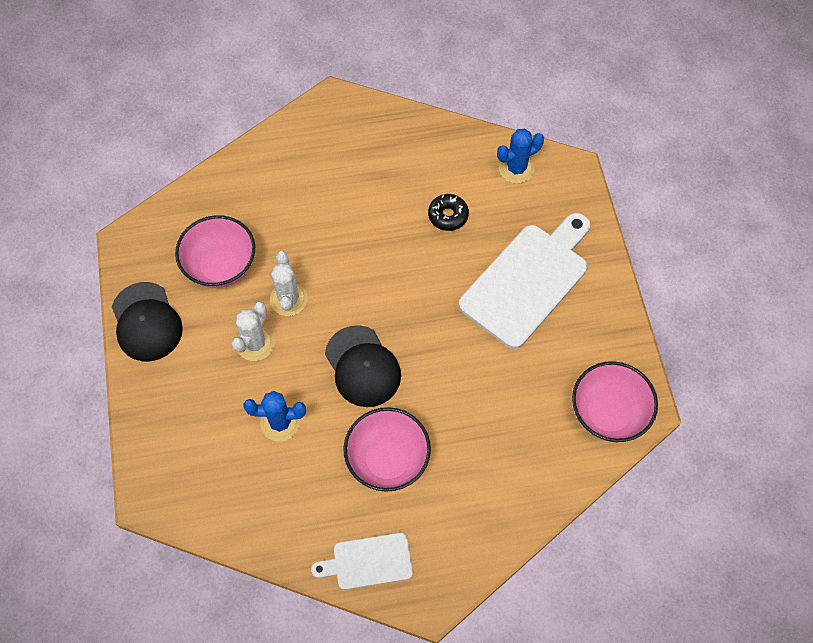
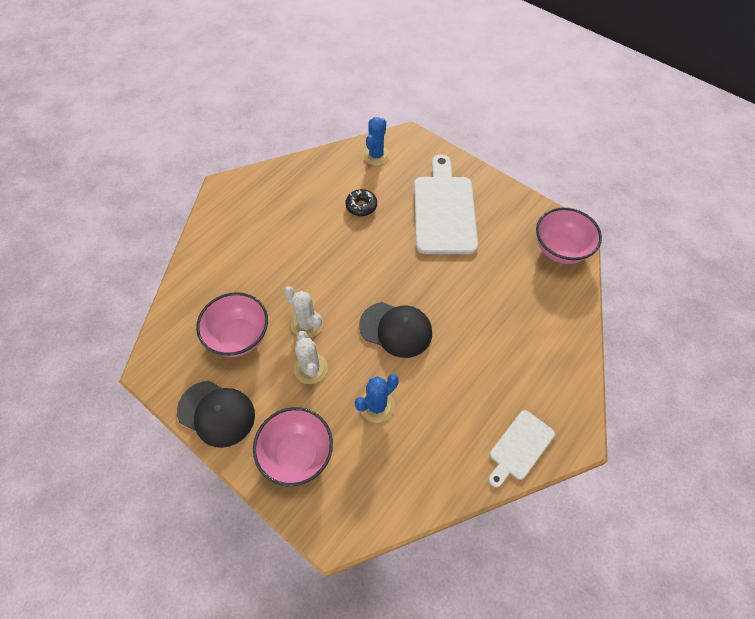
camera: 40 degrees left, 5 degrees down
pink bowl [343,407,431,492] -> pink bowl moved to [253,407,333,486]

